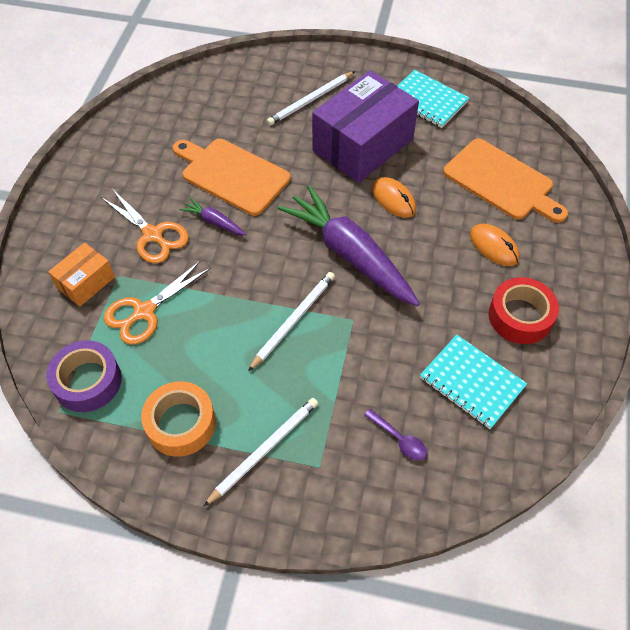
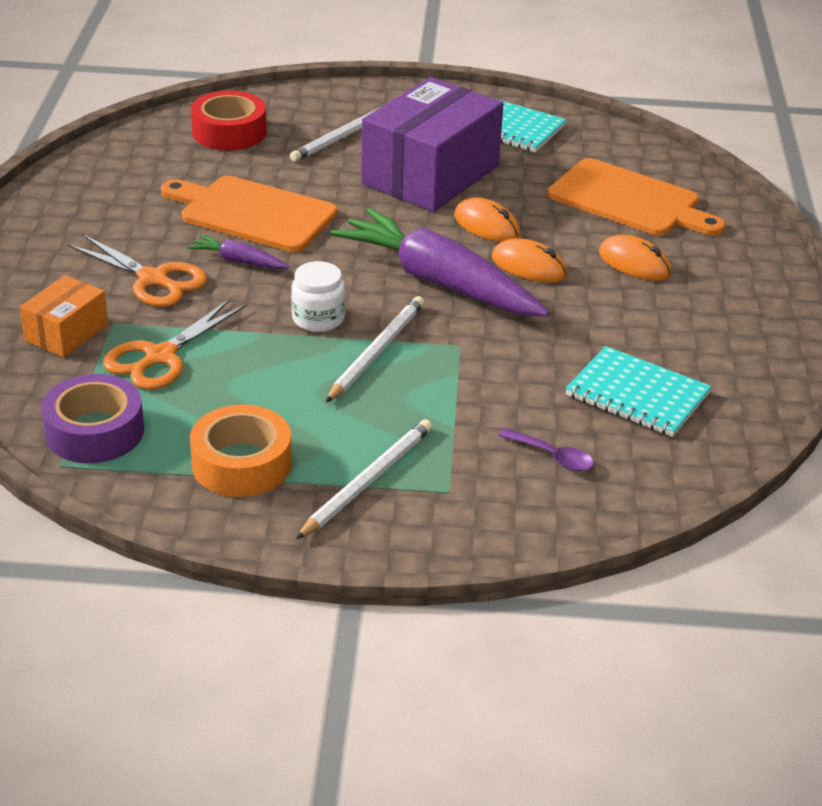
camera: 10 degrees left, 20 degrees down
red tape [489,277,559,344] -> red tape moved to [191,90,267,150]
none -> white jar [291,261,345,332]
none -> orange mouse [492,239,567,283]

